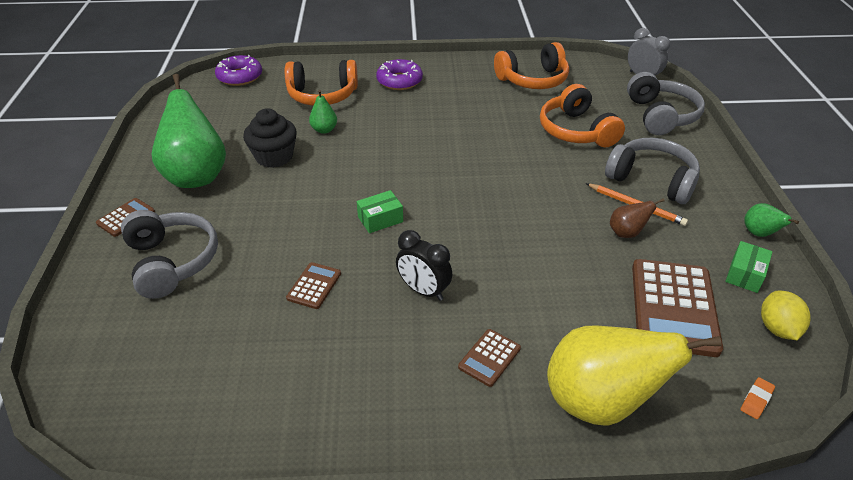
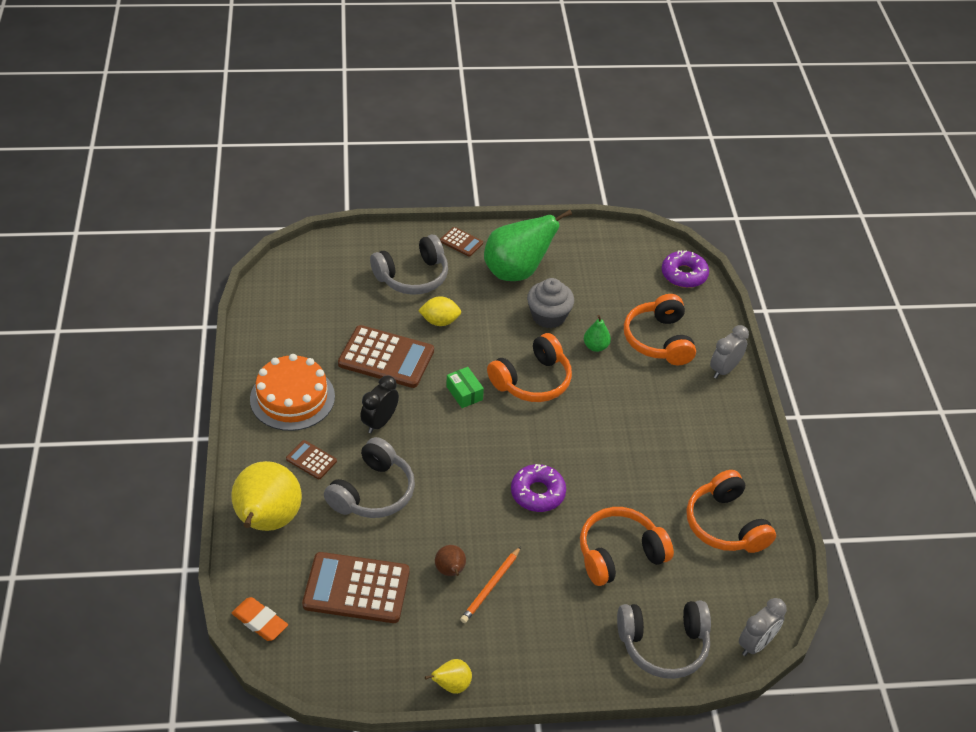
camera: 85 degrees right, 5 degrees up
black cupcake [243,108,297,168] -> grey cupcake [527,278,574,328]
brown calculator [286,262,341,309] -> brown calculator [338,325,434,388], size x2.06
purple donut [376,59,423,90] -> purple donut moved to [511,464,566,512]
grey headphones [605,138,700,204] -> grey headphones moved to [324,437,415,518]
green box [725,241,773,293] -> none
orange eraser [740,377,775,419] -> orange eraser [232,597,288,641], size x1.72
green pear [744,203,799,237] -> yellow pear [425,659,472,694]
yellow lemon [761,291,811,340] -> yellow lemon moved to [418,296,461,326]
none -> orange cake [250,354,335,431]
none -> orange headphones [487,333,572,402]
none -> grey clock [710,325,749,379]

